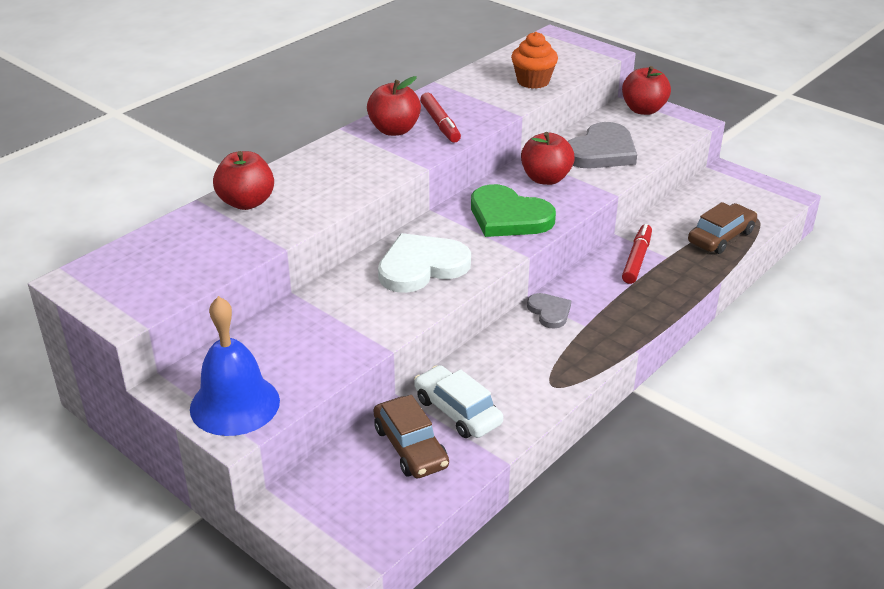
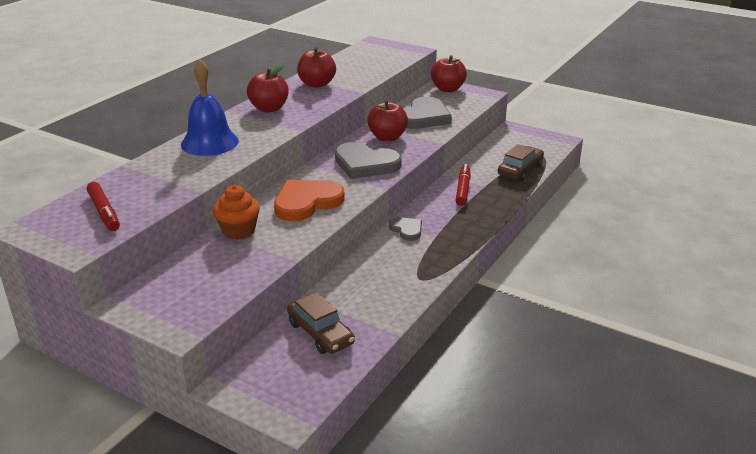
camera: 10 degrees left, 5 degrees down
blue bell [190,296,280,436] -> blue bell moved to [181,60,239,156]
red apple [213,151,274,210] -> red apple moved to [297,47,336,88]
white heart [378,233,471,293] -> orange heart [274,180,345,221]
white car [414,365,503,438] -> none
red marker [420,93,461,143] -> red marker moved to [86,182,120,231]
green heart [471,184,556,237] -> grey heart [335,142,402,179]
orange cupcake [511,32,558,89] -> orange cupcake moved to [213,185,260,240]

